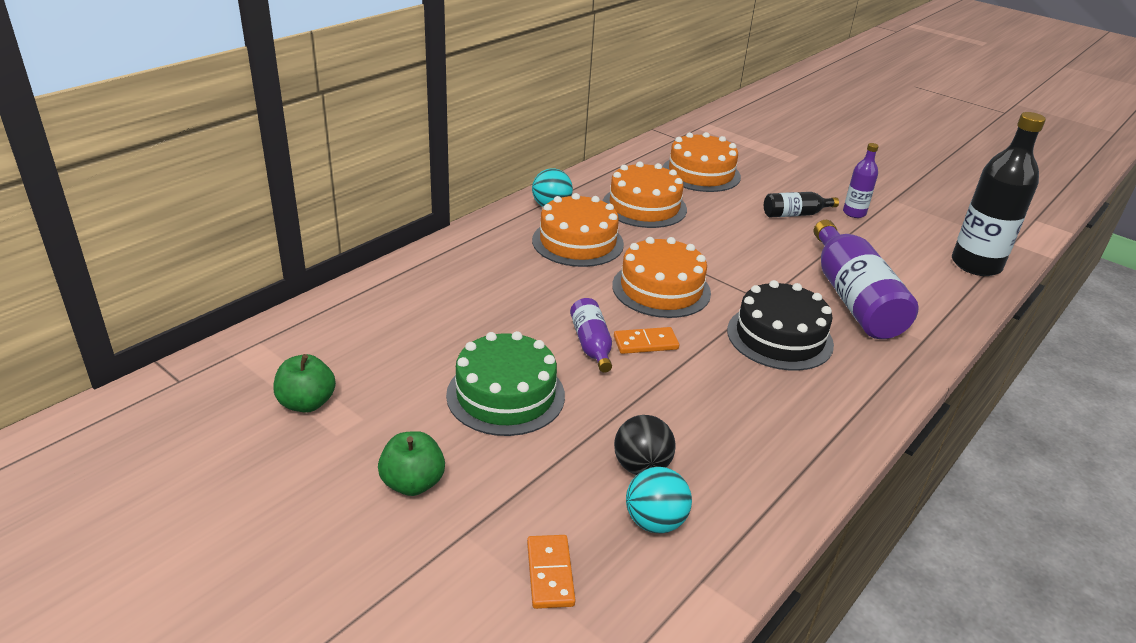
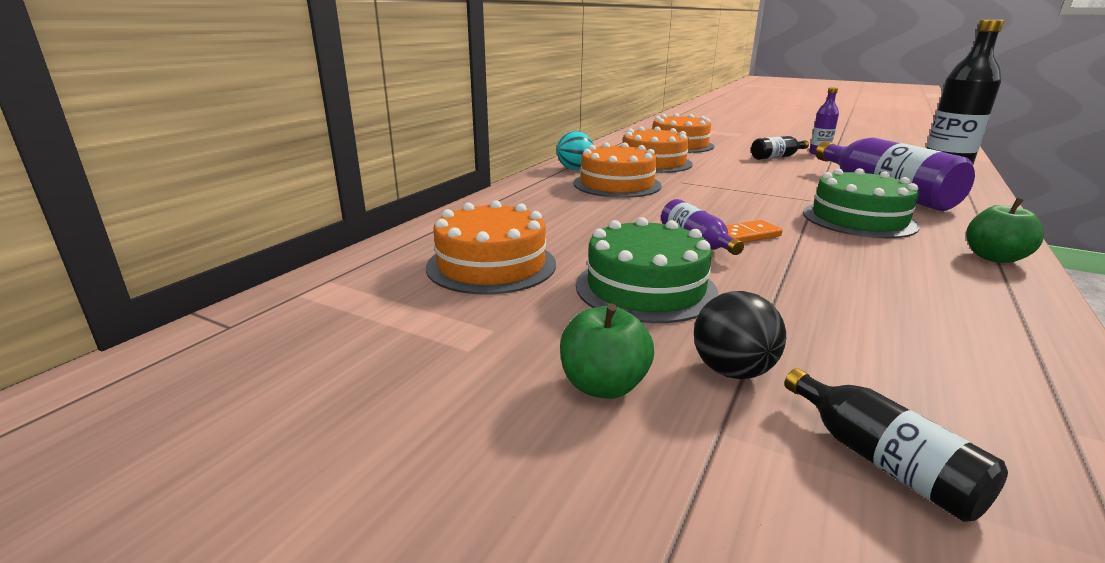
camera: 10 degrees left, 10 degrees down
green apple [274,354,336,413] -> green apple moved to [966,198,1044,263]
orange domino [527,535,575,609] -> black bottle [785,368,1008,522]
orange cake [612,237,711,318] -> orange cake moved to [426,200,556,295]
black ball [614,415,676,475] -> black ball moved to [694,291,786,379]
turquoise ball [626,467,692,534] -> none
black cake [727,280,834,371] -> green cake [803,168,920,238]

